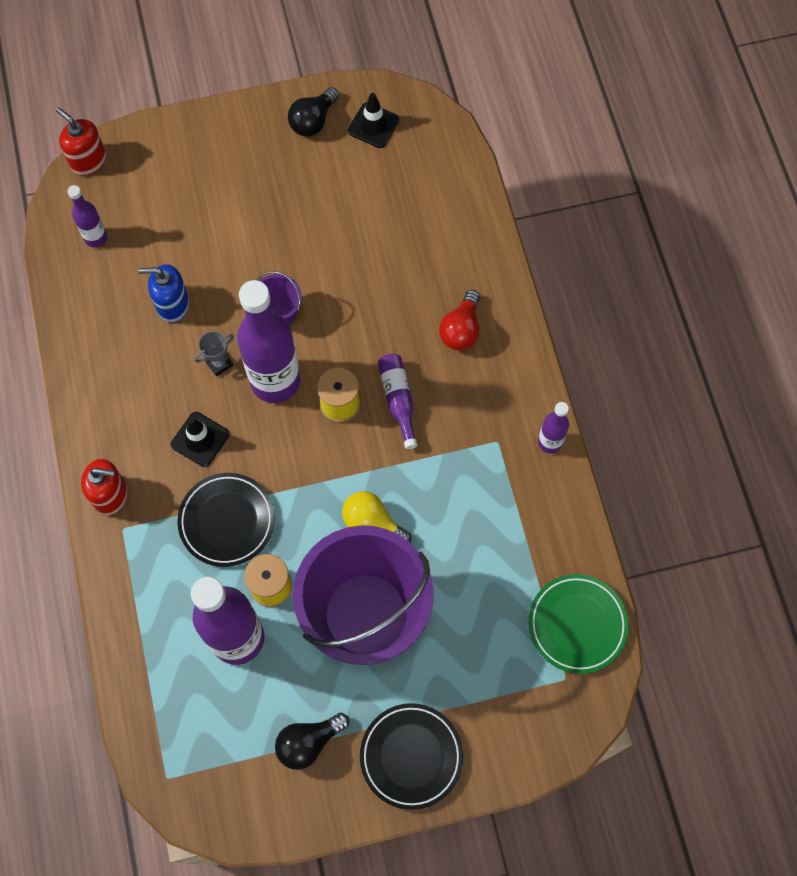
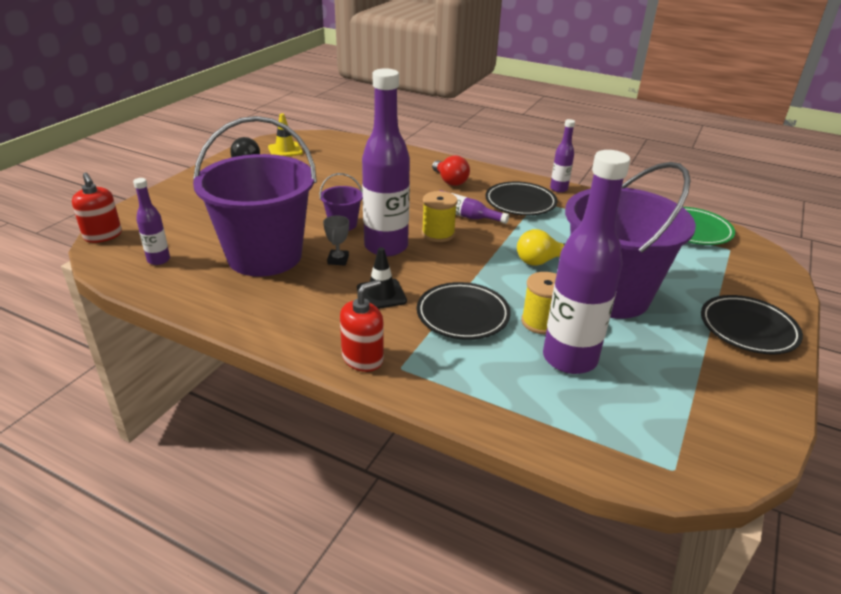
camera: 50 degrees left, 35 degrees down
red soap dispenser [56,107,106,176] -> red soap dispenser turned 120 degrees counterclockwise [72,172,122,243]
blue soap dispenser [139,264,189,323] -> purple bucket [193,116,317,277]
black light bulb [275,712,349,770] -> none
black traffic cone [348,93,400,148] -> yellow traffic cone [268,113,303,157]
none -> black plate [485,182,557,216]

